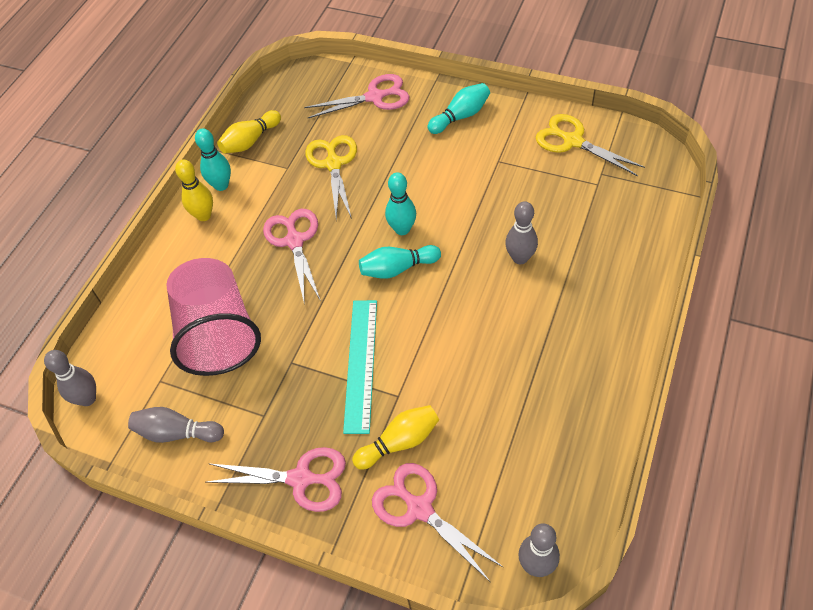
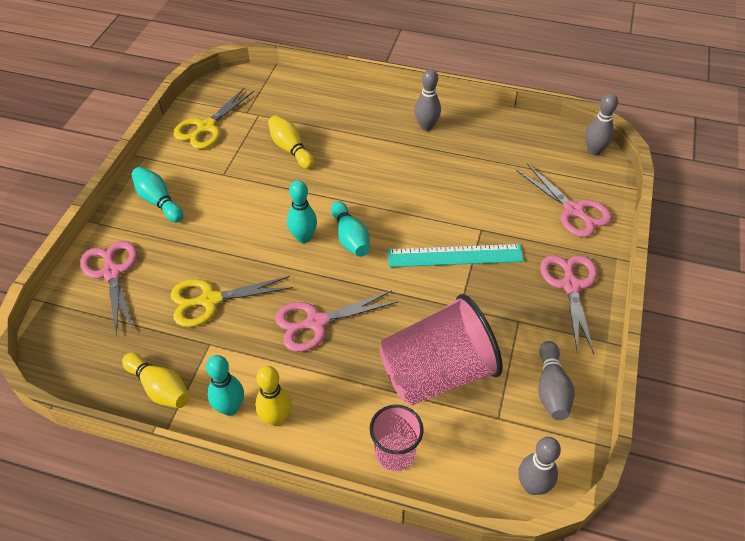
camera: 100 degrees left, 5 degrees down
yellow bowling pin [352,405,439,470] -> yellow bowling pin moved to [268,115,314,169]
pink scissors [372,463,504,582] -> pink scissors turned 75 degrees counterclockwise [517,164,612,237]
grey bowling pin [505,201,538,264] -> grey bowling pin moved to [415,69,441,131]
none -> pink cup [370,405,424,471]

